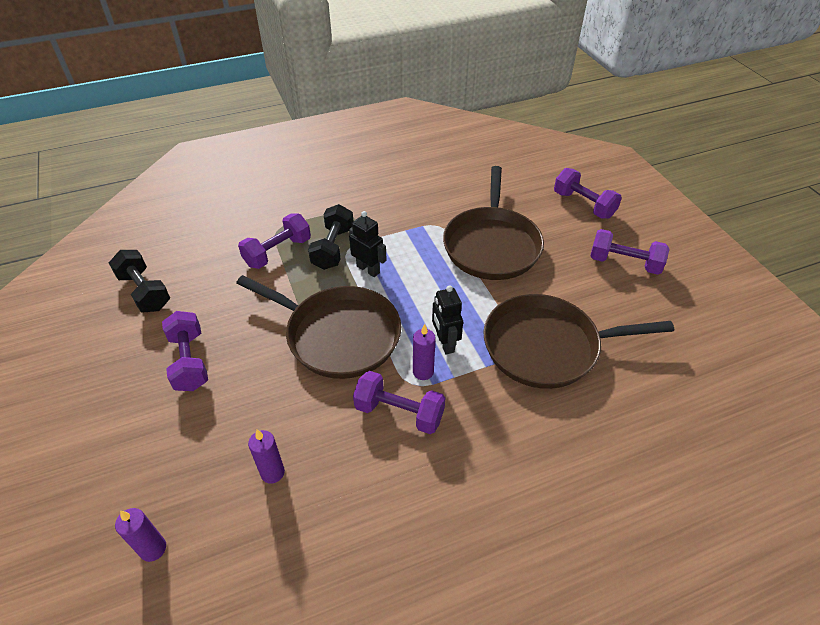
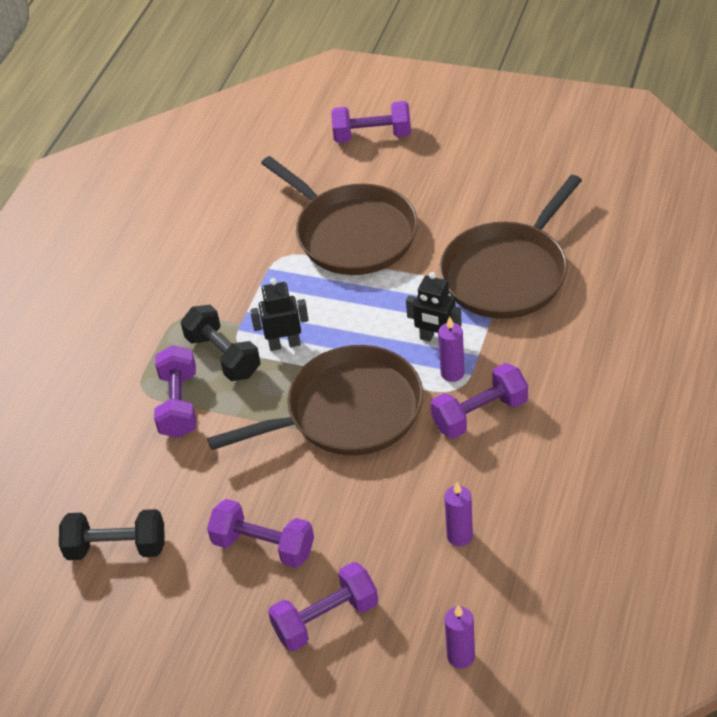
camera: 45 degrees left, 0 degrees up
purple dumbbell [590,229,670,275] -> purple dumbbell moved to [268,562,378,651]

